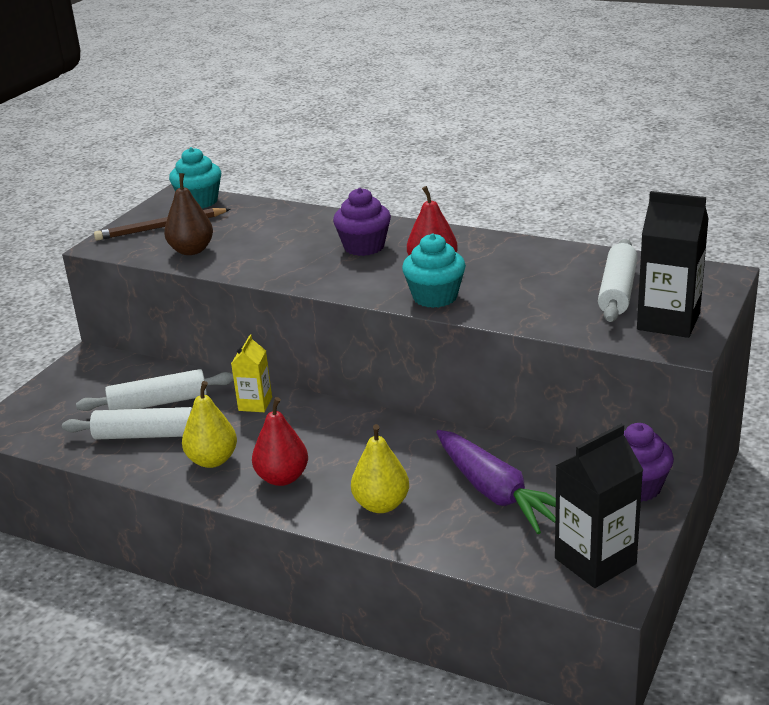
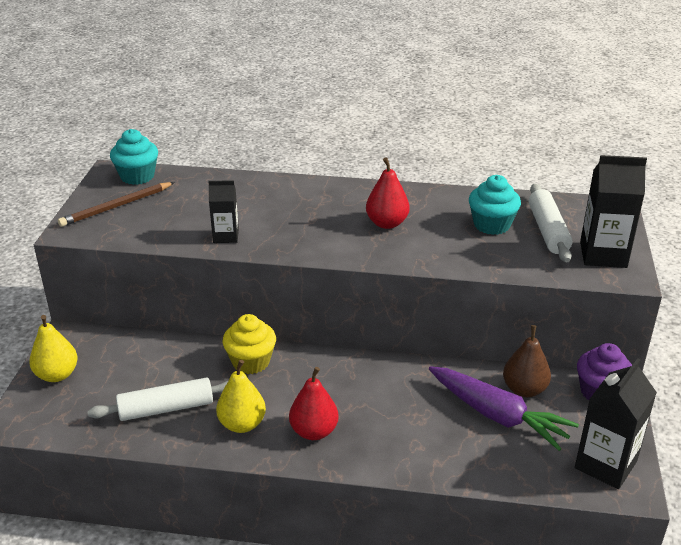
camera: 20 degrees left, 5 degrees up
white rolling pin [76,369,234,411] -> none
brown pear [164,173,213,255] -> brown pear moved to [503,325,551,397]
yellow carton [231,335,272,412] -> yellow cupcake [223,314,276,374]
purple cupcake [333,188,391,256] -> none
yellow pear [351,424,409,513] -> yellow pear moved to [29,315,78,382]
turquoise cupcake [402,234,466,308] -> turquoise cupcake moved to [469,175,521,235]
none -> black carton [208,180,239,243]

